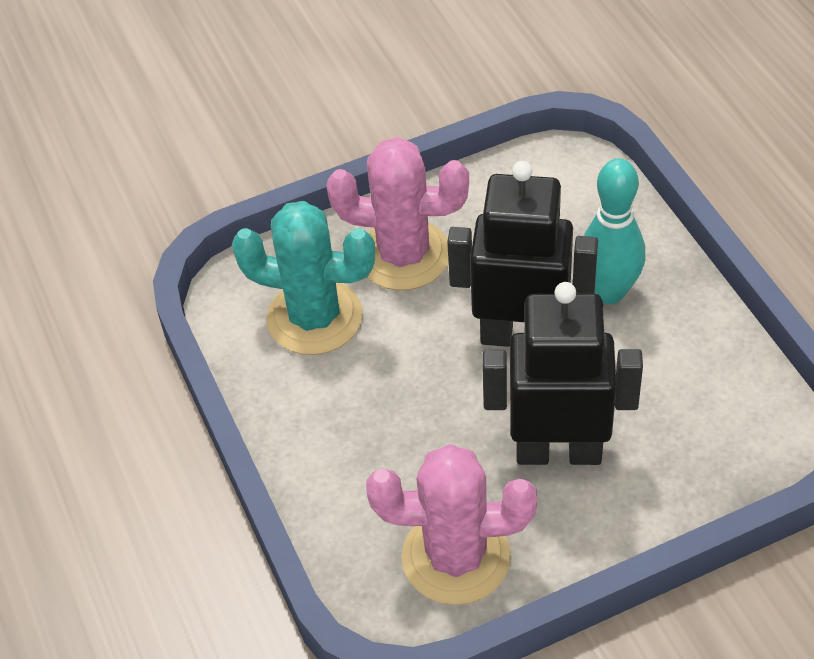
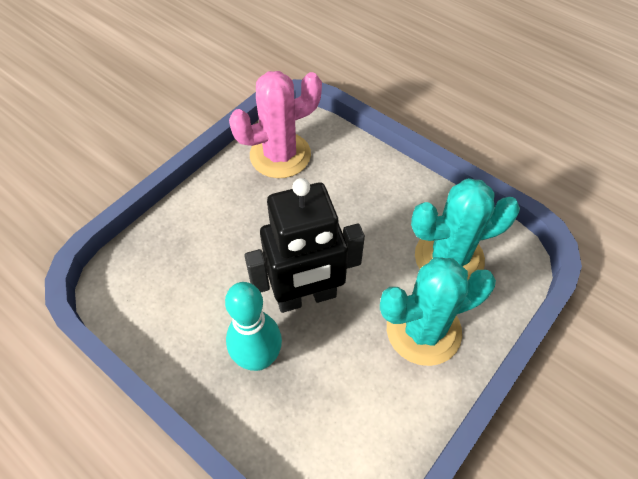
camera: 150 degrees right, 5 degrees up
pink cactus [326,137,469,290] -> turquoise cactus [380,257,496,366]
black robot [482,282,643,465] -> none

